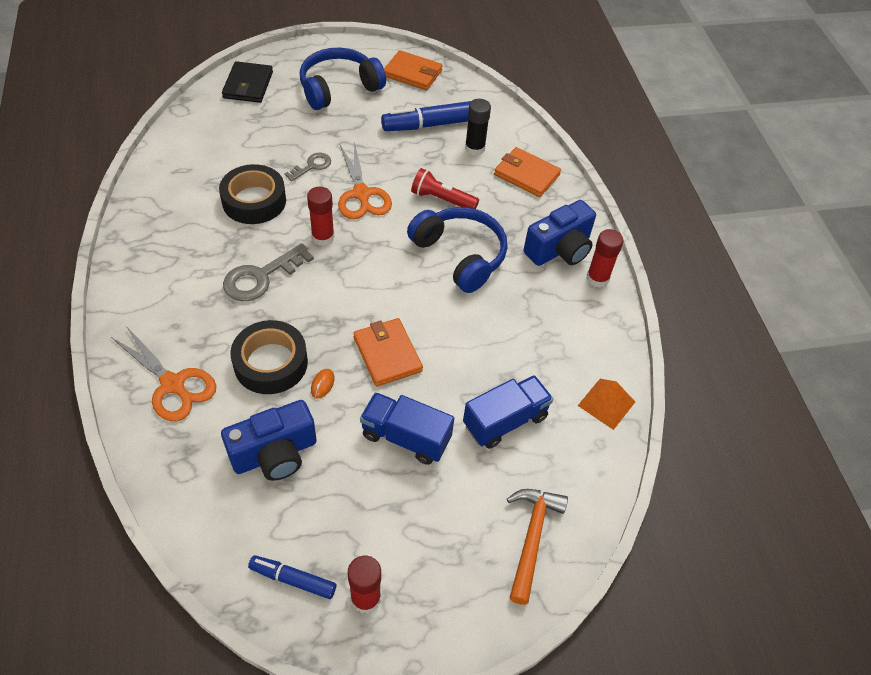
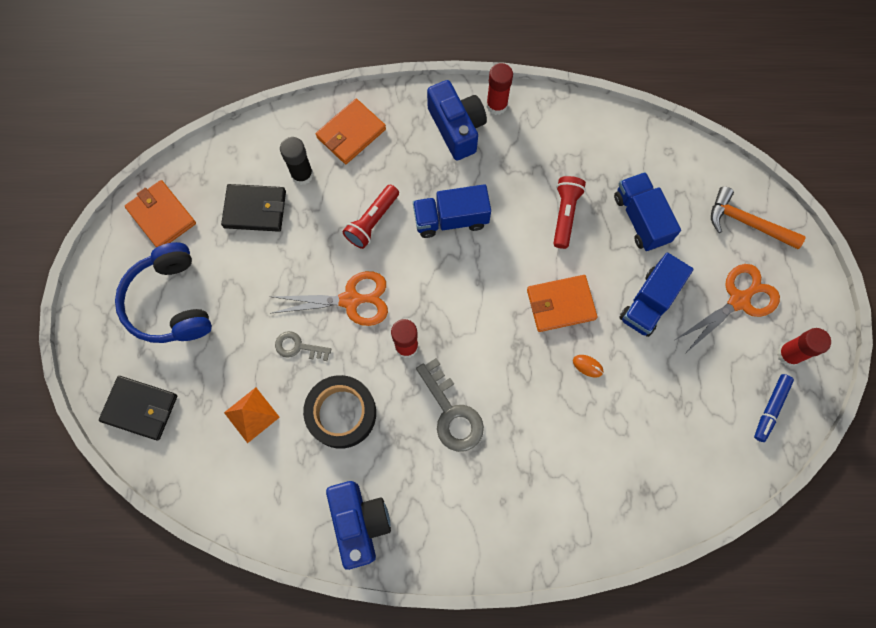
camera: 75 degrees left, 20 degrees up
orange scissors [111,326,216,421] -> orange scissors moved to [675,264,780,354]
blue camera [221,400,317,481] -> blue camera moved to [326,481,391,570]
black tape [230,320,308,394] -> none
grey key [284,153,331,181] -> grey key turned 45 degrees counterclockwise [275,331,331,361]
blue marker [381,101,471,131] -> black wallet [221,184,286,232]
orange wallet [384,50,443,90] -> orange wallet turned 75 degrees counterclockwise [125,180,196,248]
blue headphones [407,207,507,293] -> blue truck [413,184,491,238]
orange pyramid [578,379,635,430] -> orange pyramid moved to [224,387,280,443]
none -> red flashlight [553,176,586,249]

